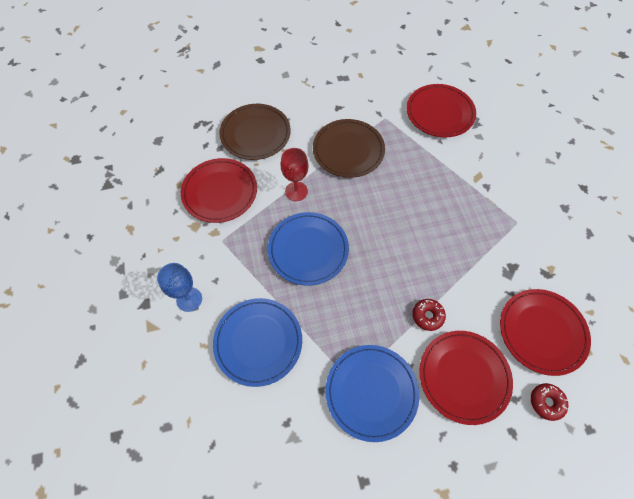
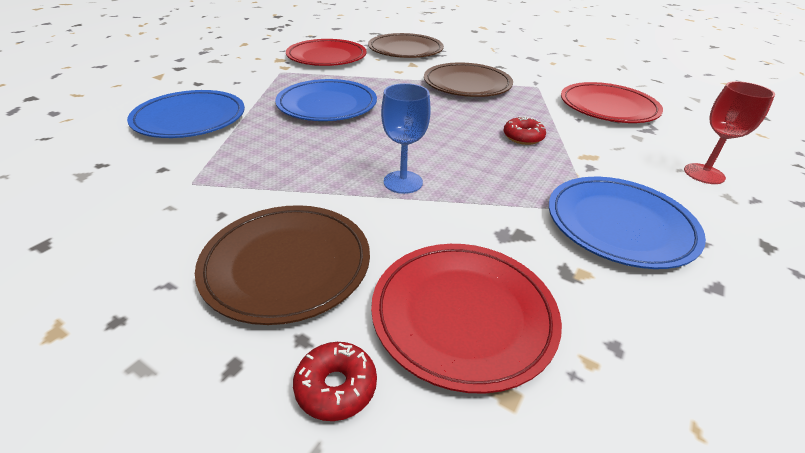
camera: 45 degrees right, 25 degrees down
blue goblet [157,263,202,312] -> blue goblet moved to [381,83,431,194]
red goblet [280,148,309,201] -> red goblet moved to [684,81,775,184]
blue plate [325,345,419,442] -> blue plate moved to [549,177,706,269]
red donut [412,299,446,331] -> red donut moved to [504,117,546,145]
red plate [419,331,513,425] -> brown plate [195,205,370,325]

